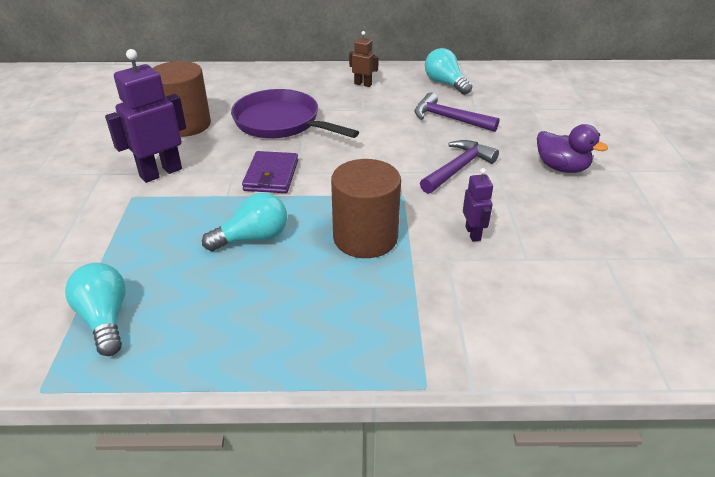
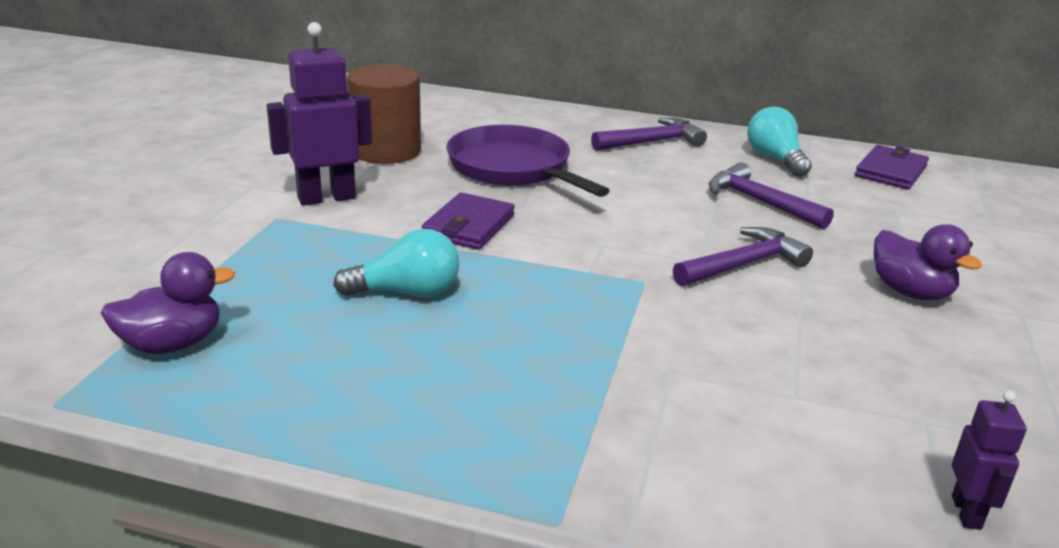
camera: 15 degrees right, 10 degrees down
turquoise light bulb [65,263,126,356] -> purple duck [101,252,235,354]
brown cylinder [331,159,401,258] -> none
brown robot [349,31,379,87] -> purple hammer [591,118,707,151]
purple robot [463,168,493,241] -> purple robot moved to [952,390,1027,530]
none -> purple wallet [855,145,929,190]

